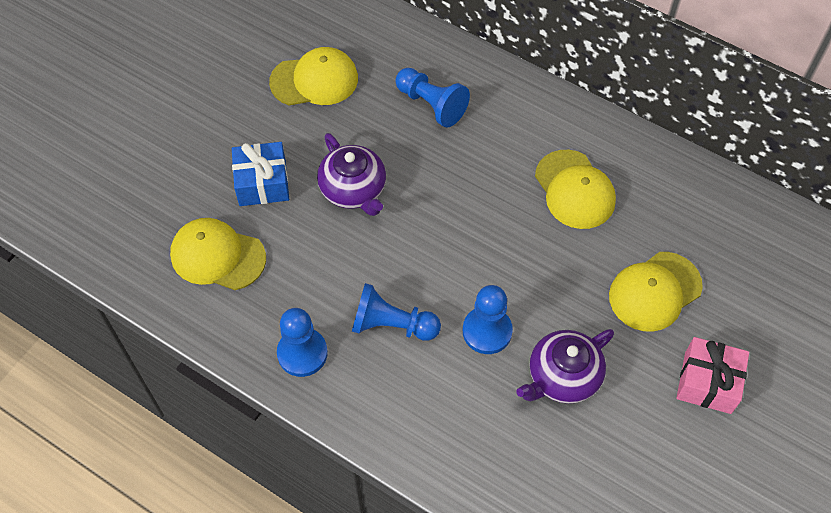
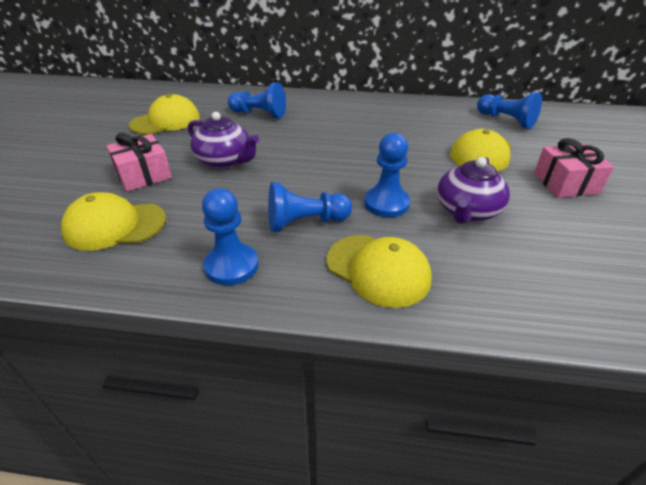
camera: 25 degrees left, 20 degrees down
blue gift [232,142,289,206] -> pink gift [106,133,172,191]
yellow cap [535,150,616,229] -> yellow cap moved to [327,235,432,308]
none -> blue pawn [477,92,542,129]

